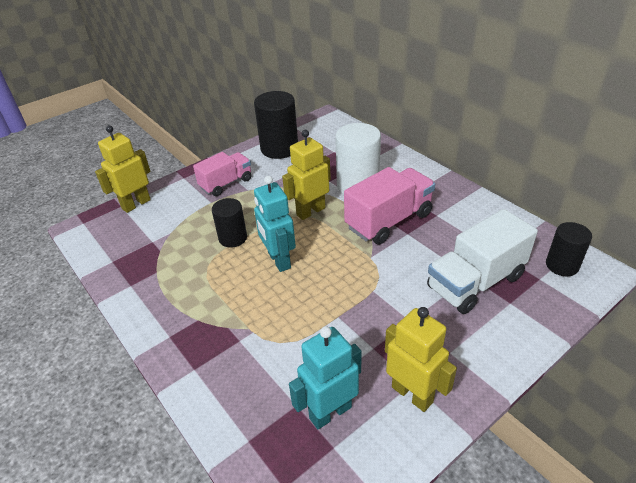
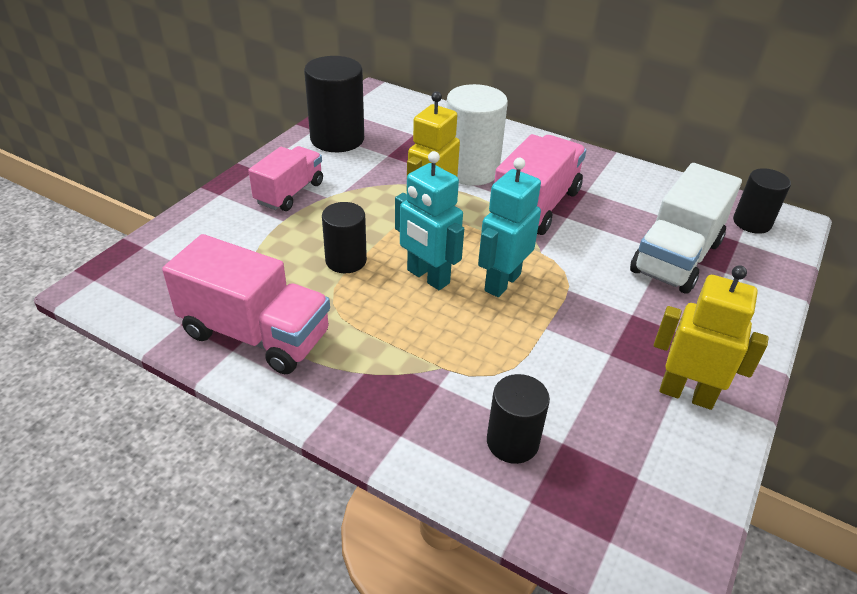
camera: 25 degrees left, 0 degrees up
yellow robot [95,125,151,213] -> none
turquoise robot [289,326,362,429] -> turquoise robot moved to [478,158,541,297]
none -> pink truck [162,234,330,374]
none -> black cylinder [487,374,550,464]

